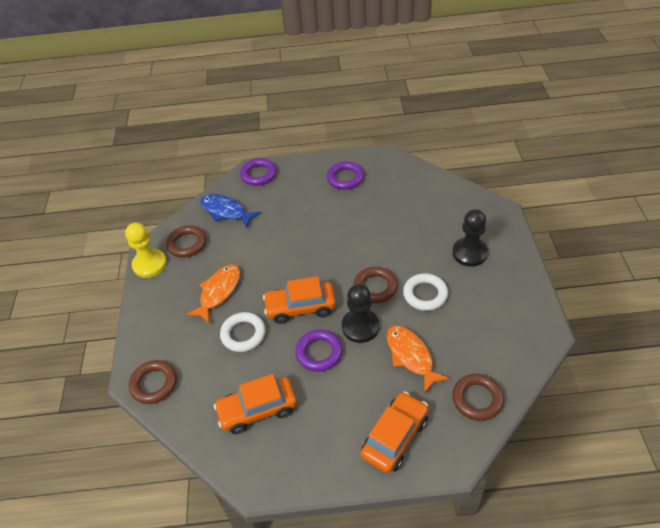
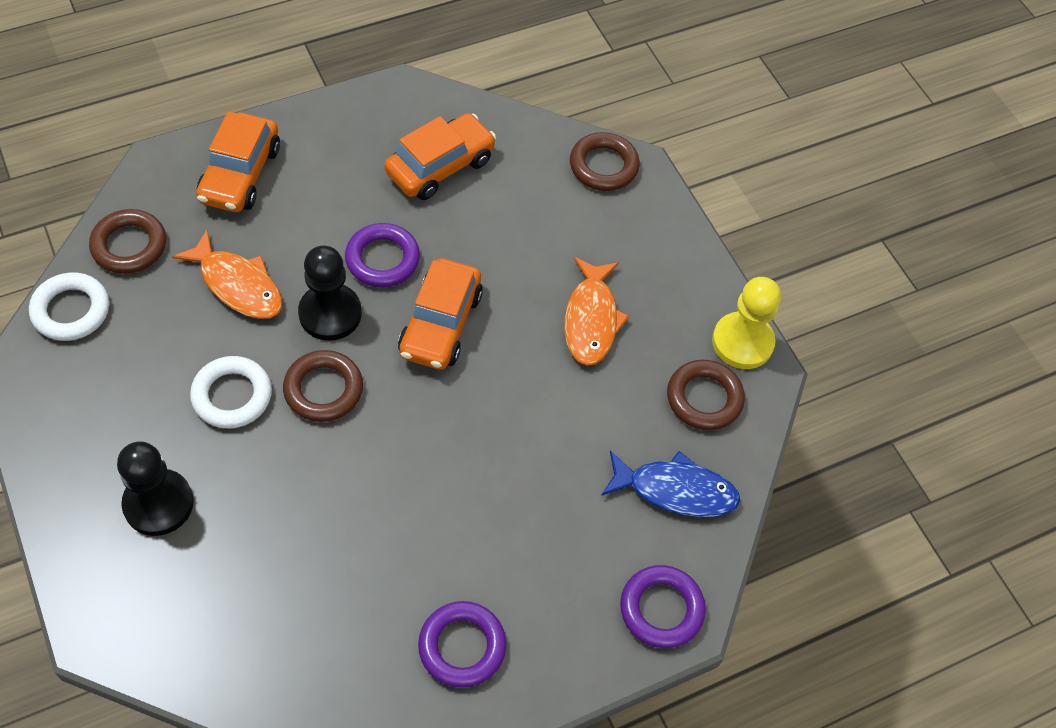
camera: 150 degrees right, 10 degrees up
white ring [220,312,266,352] -> white ring moved to [29,272,109,341]
orange car [263,276,336,324] -> orange car turned 135 degrees clockwise [398,258,483,370]

